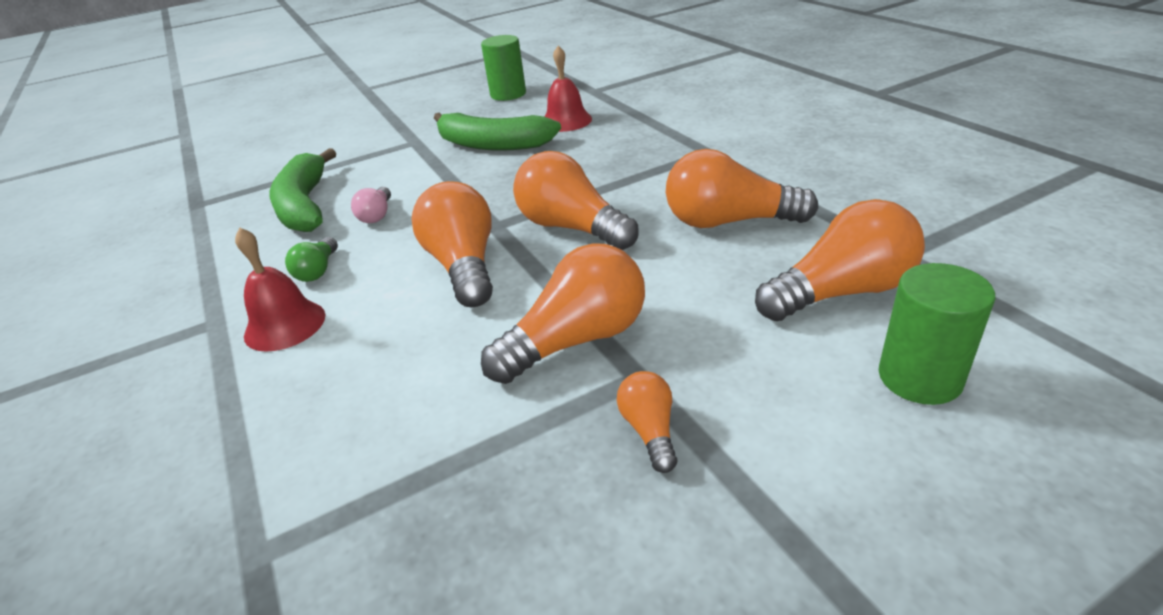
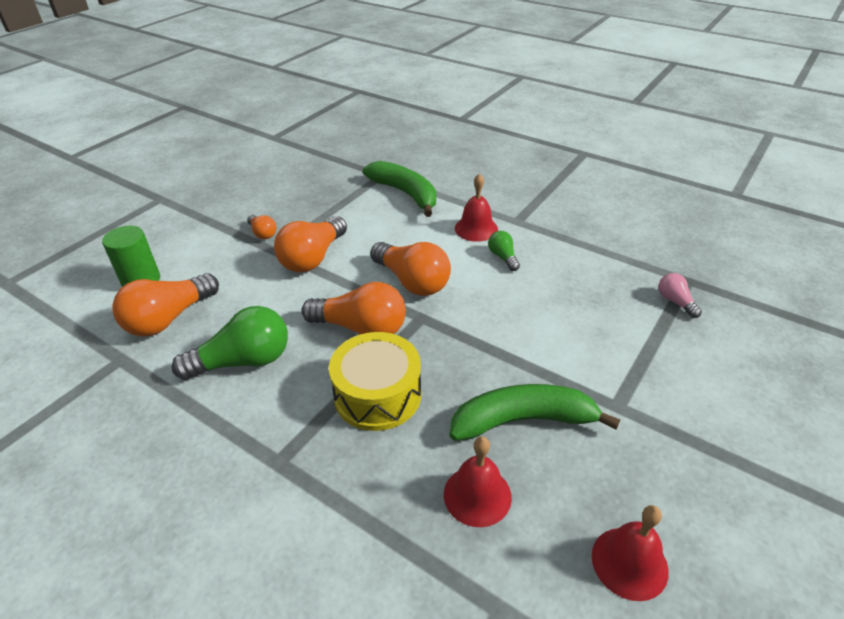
camera: 150 degrees right, 5 degrees up
green banana [269,148,336,232] -> green banana moved to [363,161,436,217]
pink light bulb [351,187,391,223] -> pink light bulb moved to [658,273,702,318]
green cylinder [481,35,526,101] -> red bell [592,505,669,601]
orange light bulb [666,149,818,228] -> green light bulb [172,306,288,380]
none -> yellow drum [329,332,421,431]

